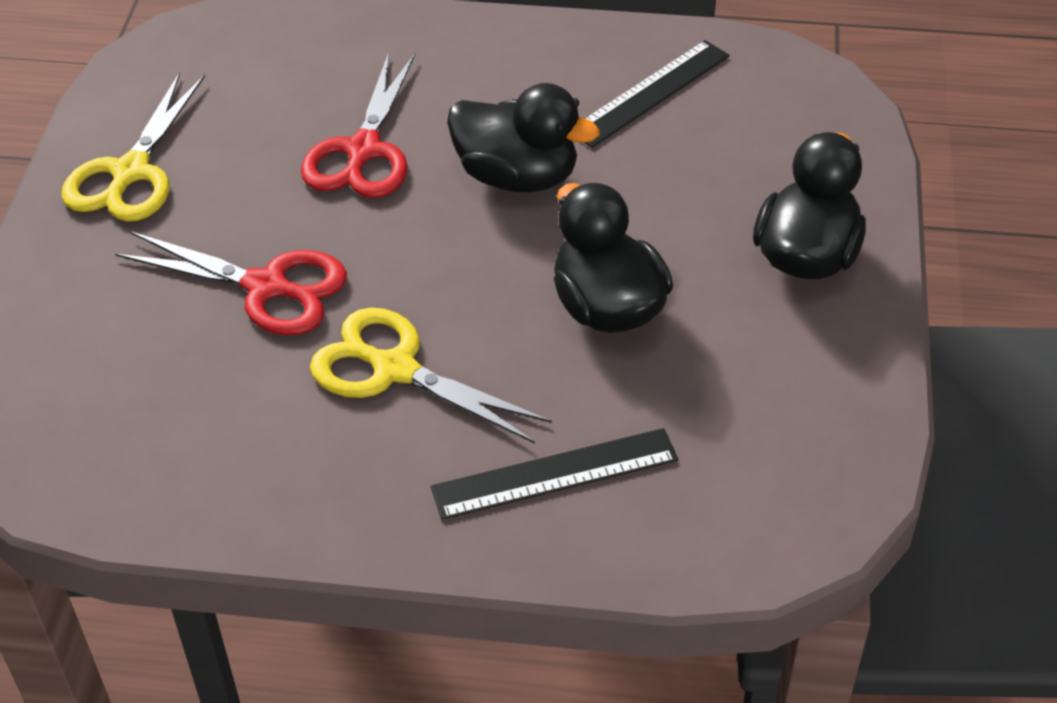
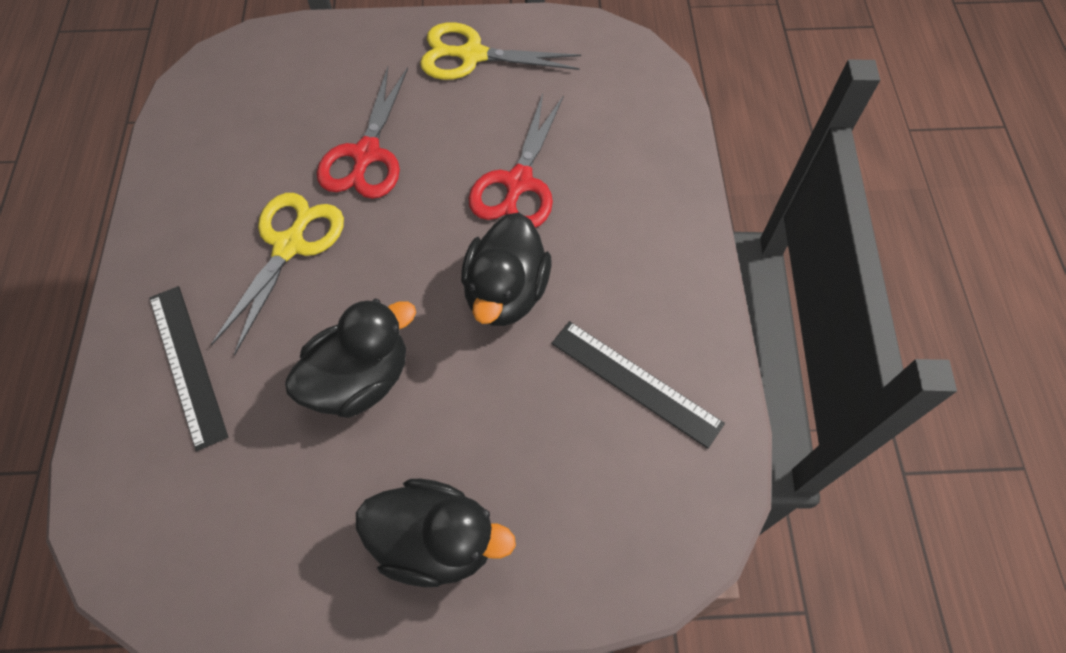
camera: 80 degrees right, 15 degrees up
red scissors [301,52,415,198] -> red scissors turned 75 degrees counterclockwise [469,93,564,228]

